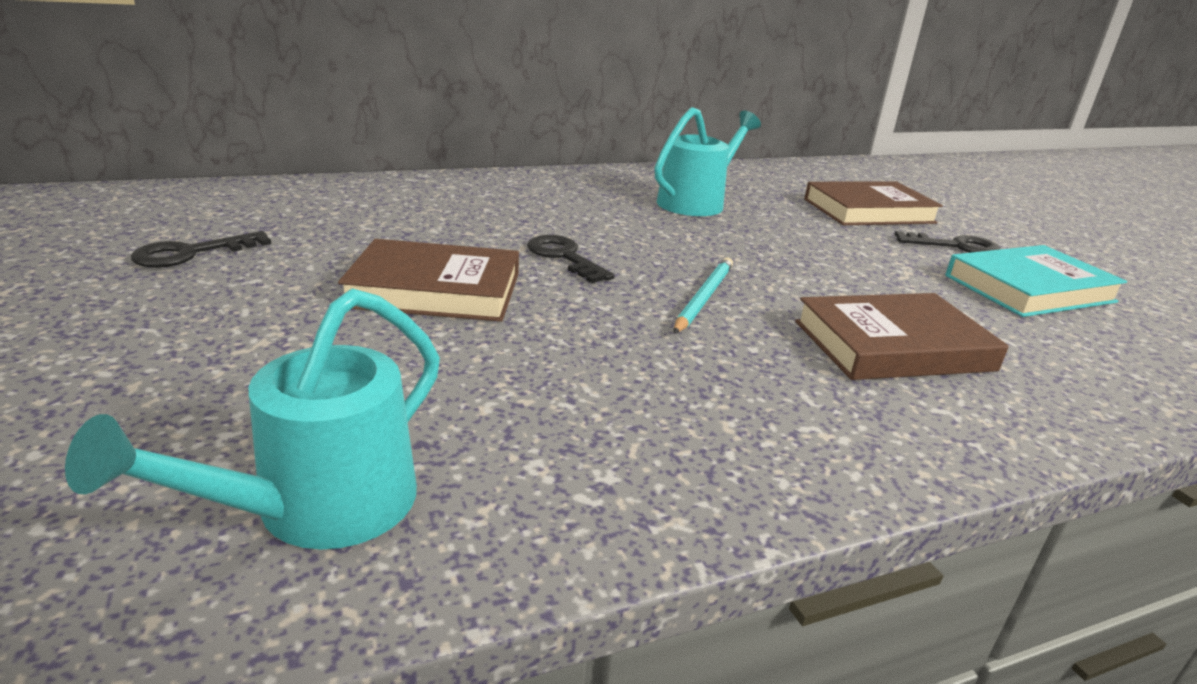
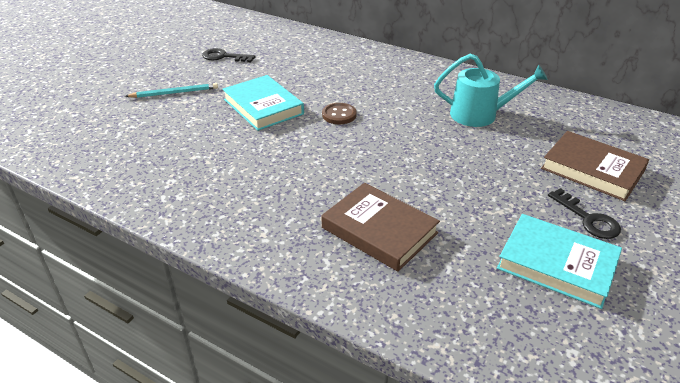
camera: 55 degrees right, 10 degrees up
turquoise watering can [65,288,440,550] -> none
brown book [338,239,519,322] -> turquoise book [222,75,304,131]
black key [527,235,615,283] -> brown button [322,103,357,124]
turquoise pencil [674,258,733,334] -> turquoise pencil moved to [125,83,218,98]

